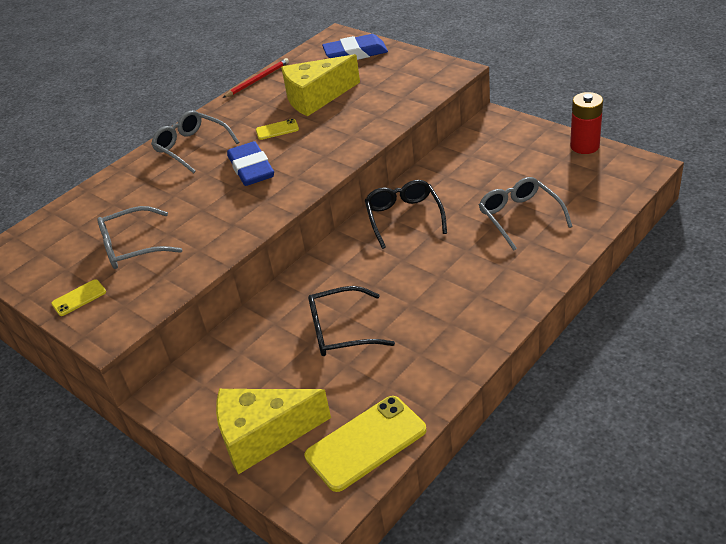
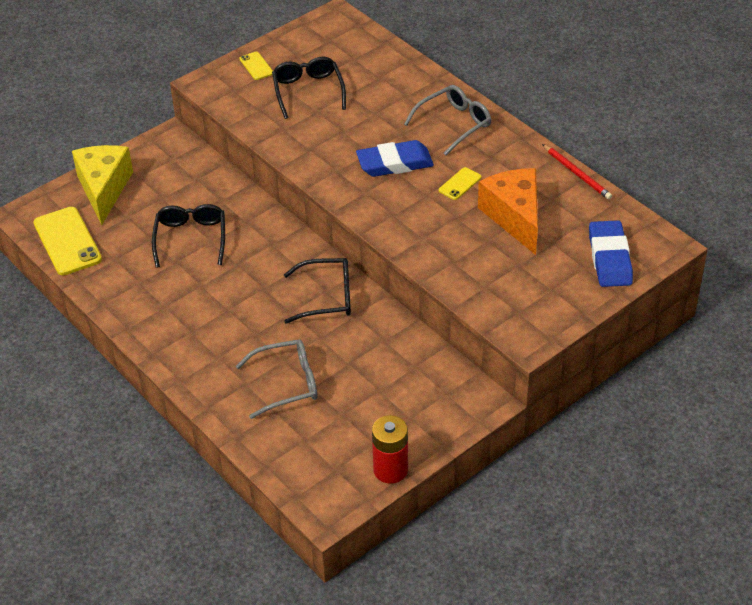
camera: 95 degrees right, 5 degrees up
grey glasses [97,206,183,269] -> black glasses [272,57,346,119]
yellow phone [256,119,299,140] -> yellow phone turned 45 degrees clockwise [439,167,481,200]
yellow cheese [281,54,360,116] -> orange cheese [478,168,538,255]

